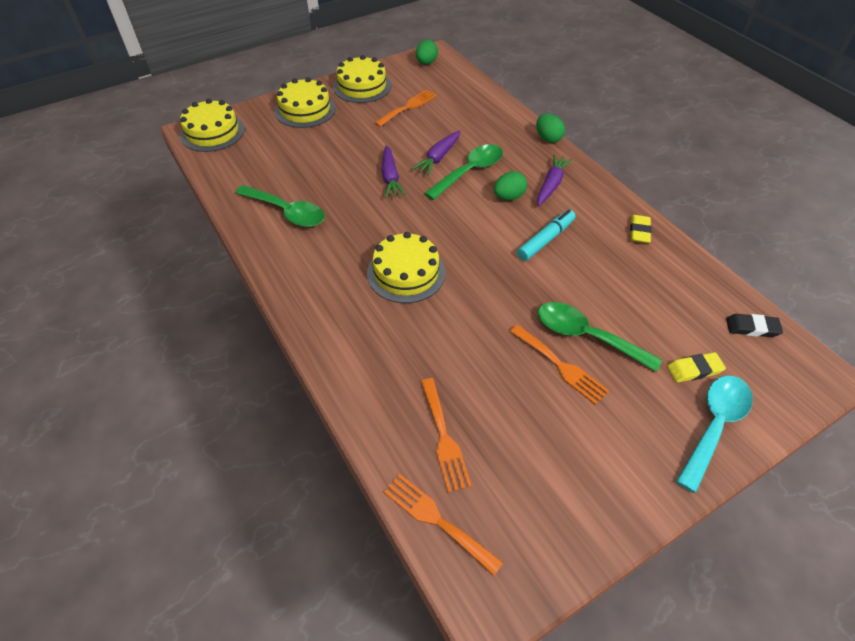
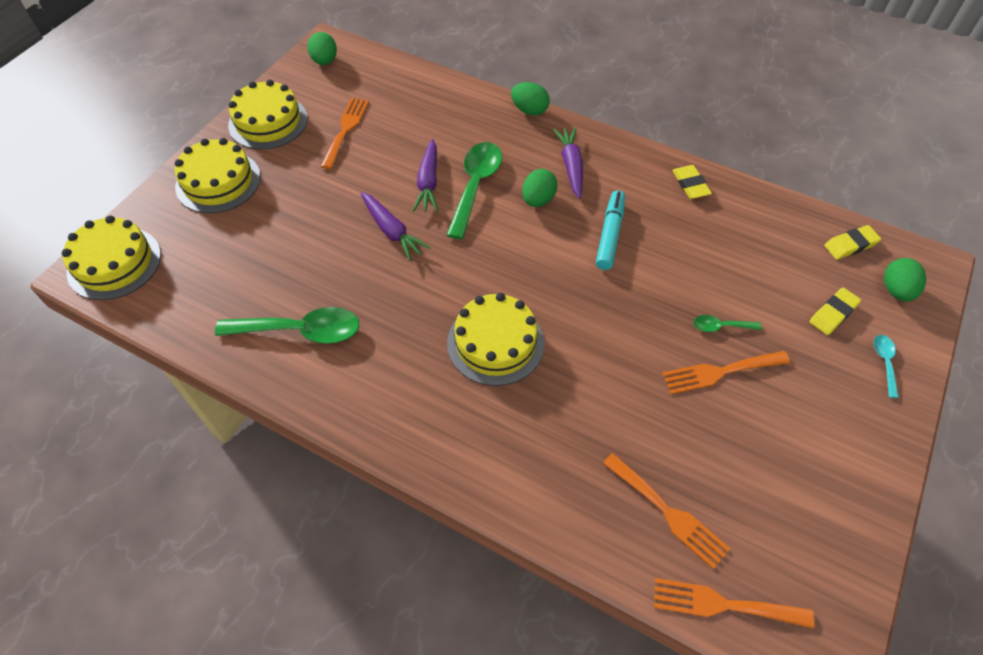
camera: 30 degrees left, 5 degrees up
orange fork [509,325,609,405] -> orange fork turned 150 degrees clockwise [662,351,790,394]
green spoon [538,302,662,372] -> green spoon [693,315,762,332], size x0.47
turquoise spoon [676,376,753,493] -> turquoise spoon [874,335,899,398], size x0.47
black eraser [726,314,783,337] -> yellow eraser [824,225,881,260]
none -> green egg [884,258,926,301]

